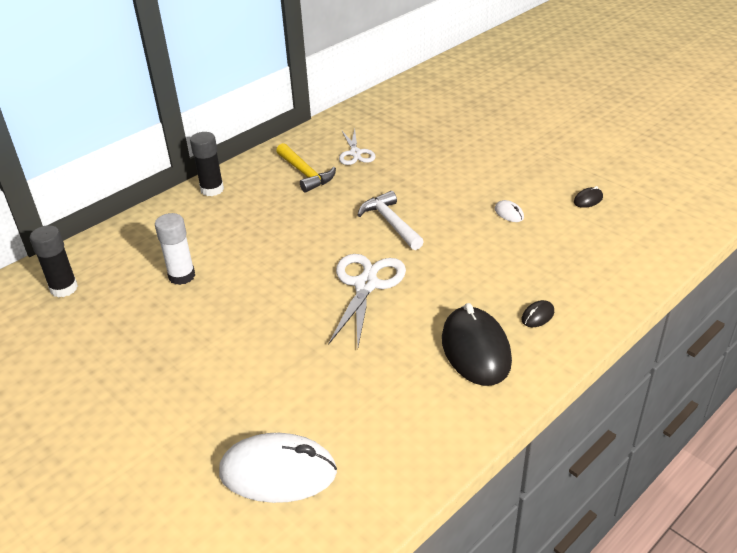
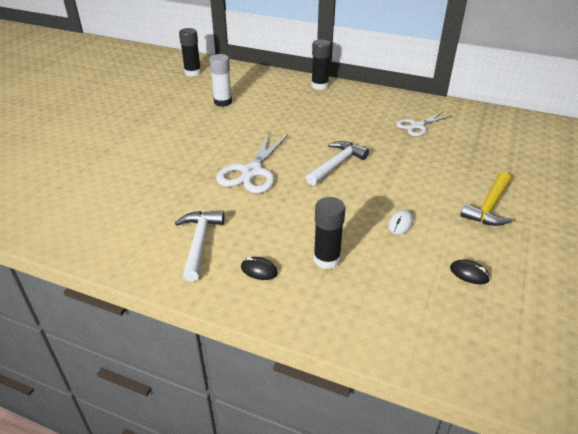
camera: 65 degrees right, 0 degrees up
white mouse [219,433,337,503] -> none
yellow hammer [276,143,336,193] -> yellow hammer moved to [460,172,512,226]
white scissors [328,254,406,347] -> white scissors turned 120 degrees clockwise [216,133,288,193]
black mouse [442,303,512,386] -> white hammer [175,211,224,281]
none -> black glue stick [314,197,345,269]

